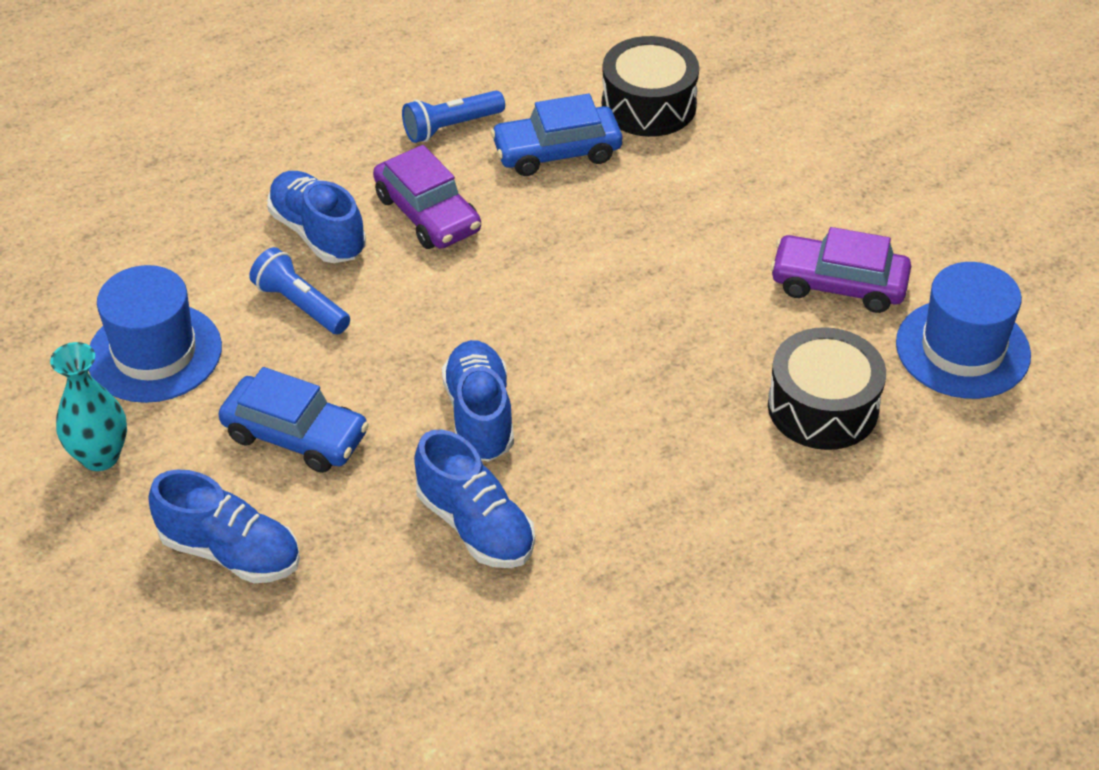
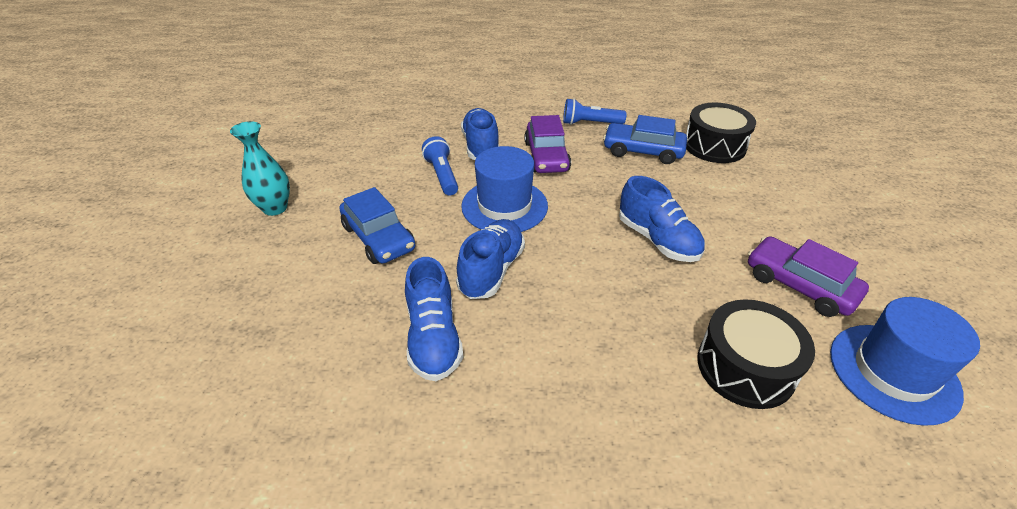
camera: 30 degrees right, 5 degrees down
blue hat [88,265,222,403] -> blue hat moved to [461,146,548,232]
blue shoe [149,469,300,583] -> blue shoe moved to [619,176,705,262]

